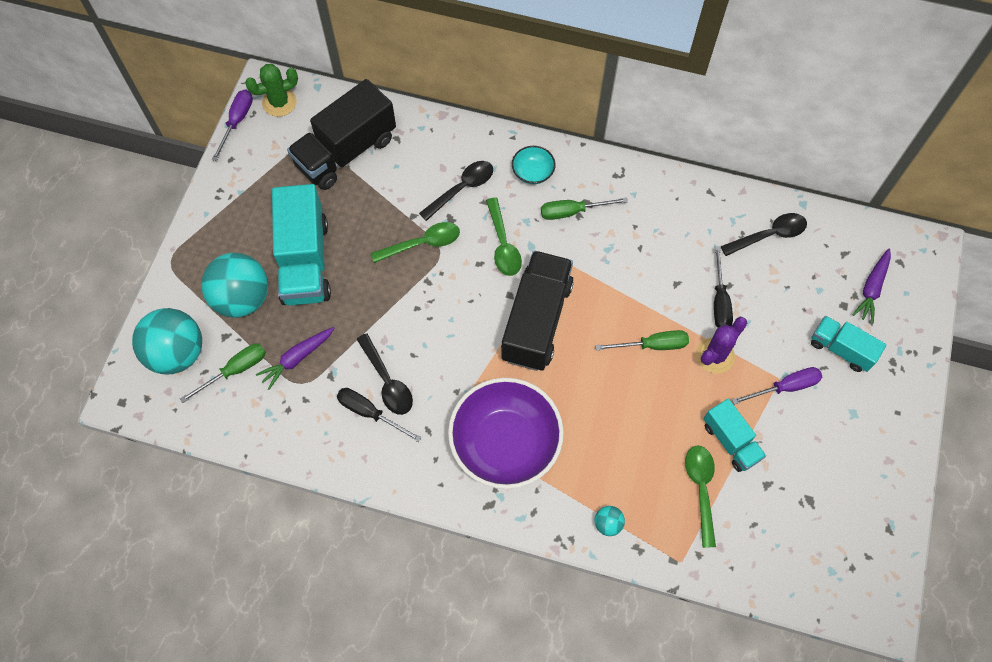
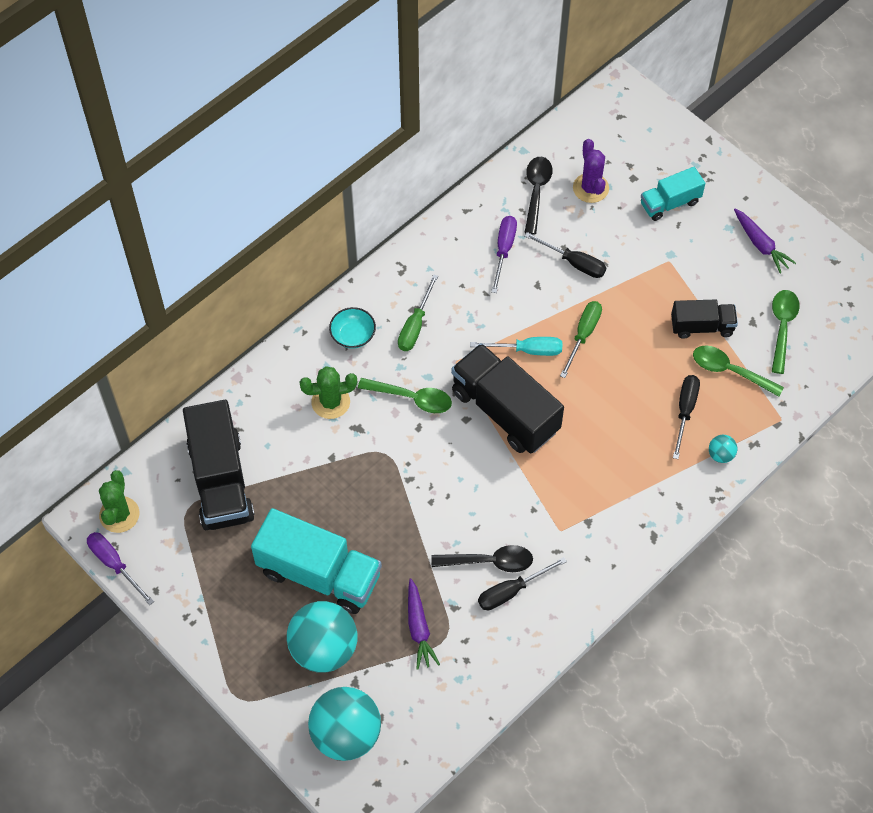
camera: 60 degrees left, 5 degrees down
green screwdriver [180,344,266,403] -> none
green spoon [371,222,460,263] -> green spoon moved to [772,290,800,374]
black spoon [419,161,493,221] -> green cactus [299,366,357,419]
purple bowl [448,378,564,489] -> none
purple cactus [696,317,747,374] -> purple cactus moved to [573,139,609,203]
turquoise truck [704,399,766,472] -> black truck [671,300,738,339]
purple screwdriver [732,367,822,405] -> purple screwdriver moved to [491,216,517,293]
purple carrot [853,248,891,323] -> purple carrot moved to [734,209,796,273]
none -> turquoise screwdriver [470,337,562,356]
none -> black screwdriver [673,375,700,459]

